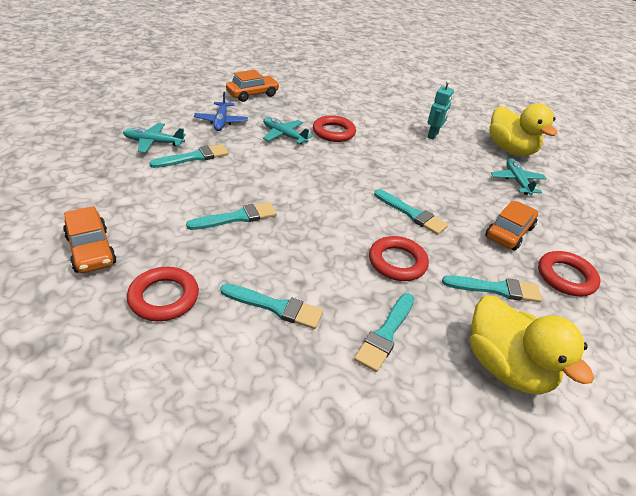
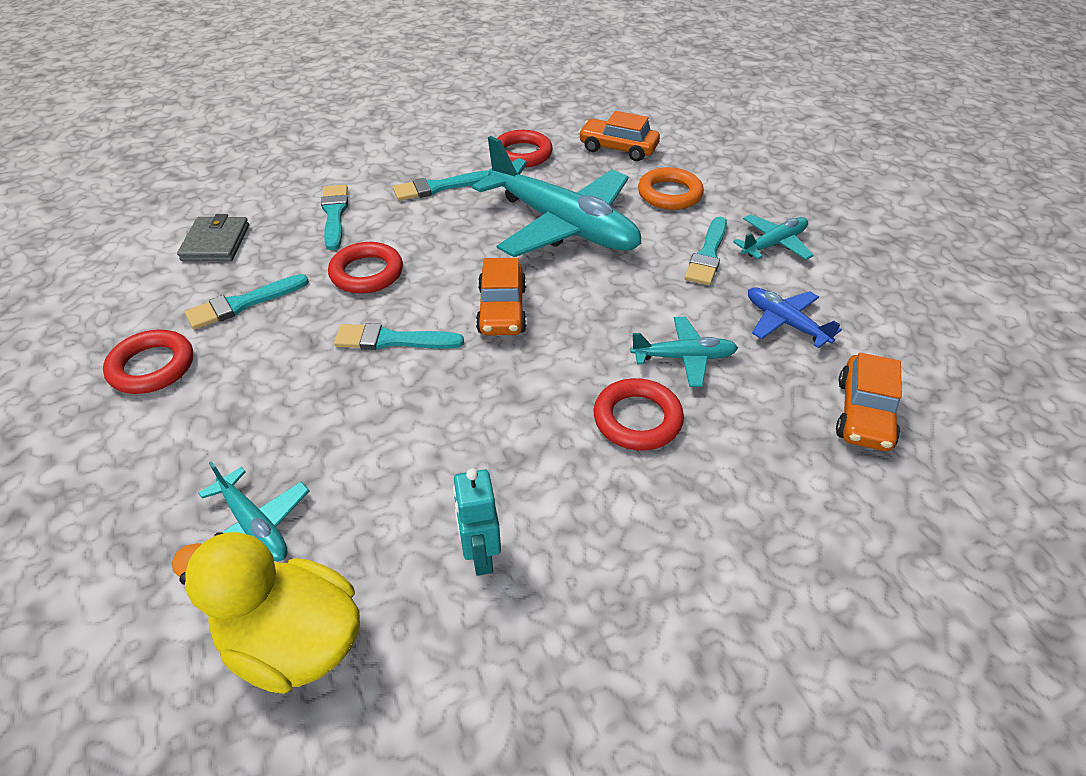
camera: 145 degrees right, 5 degrees up
turquoise brush [186,202,277,230] -> turquoise plane [472,136,641,257]
yellow duck [470,296,594,395] -> grey wallet [177,214,249,261]
orange car [485,201,538,251] -> orange car moved to [476,258,527,336]
none -> orange ring [638,167,704,210]

